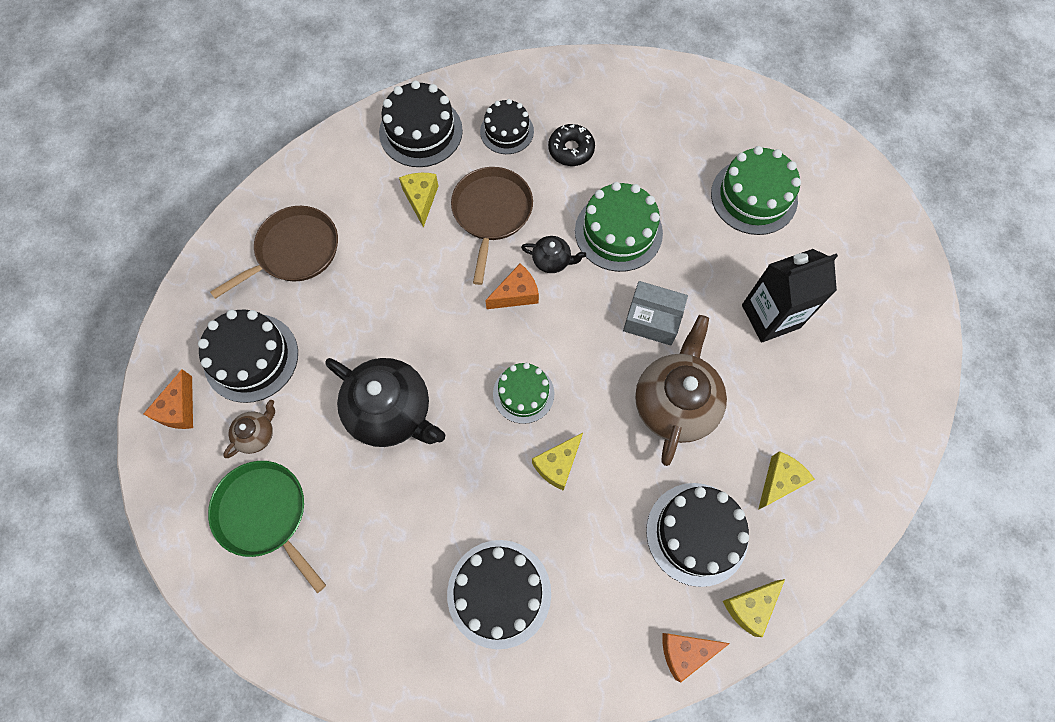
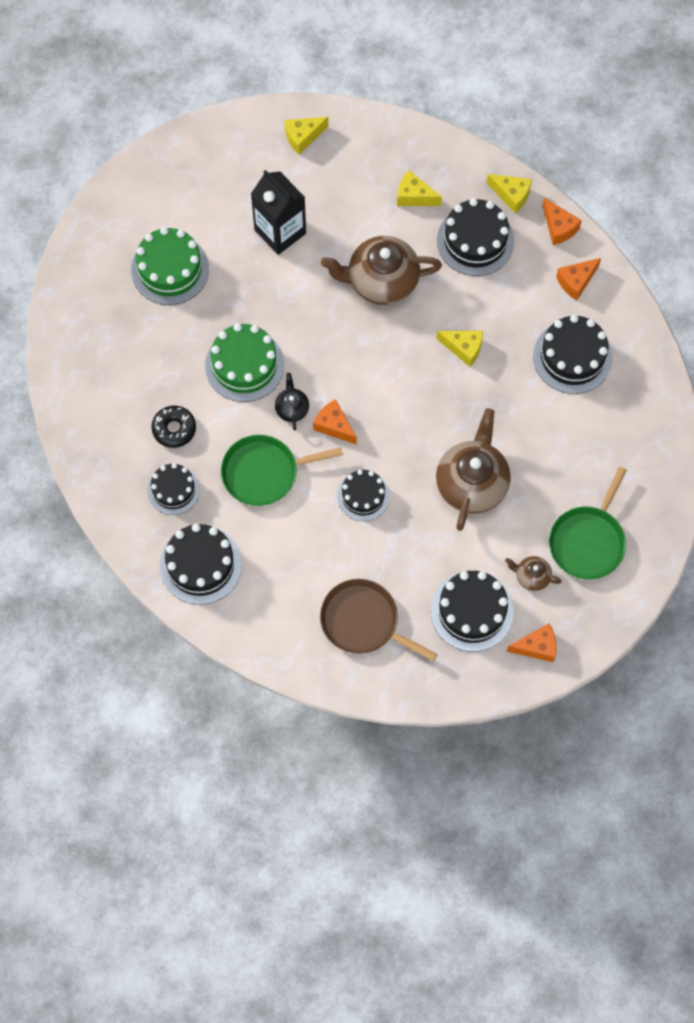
camera: 110 degrees left, 0 degrees up
black teapot [326,358,445,447] -> brown teapot [436,408,511,531]
yellow cheese [399,173,438,228] -> yellow cheese moved to [285,117,329,155]
brown pan [451,167,533,285] -> green pan [221,435,343,506]
green cake [493,363,554,424] -> none
grey box [623,281,688,346] -> none
none -> black cake [337,470,390,521]
none -> orange cheese [556,258,601,300]

